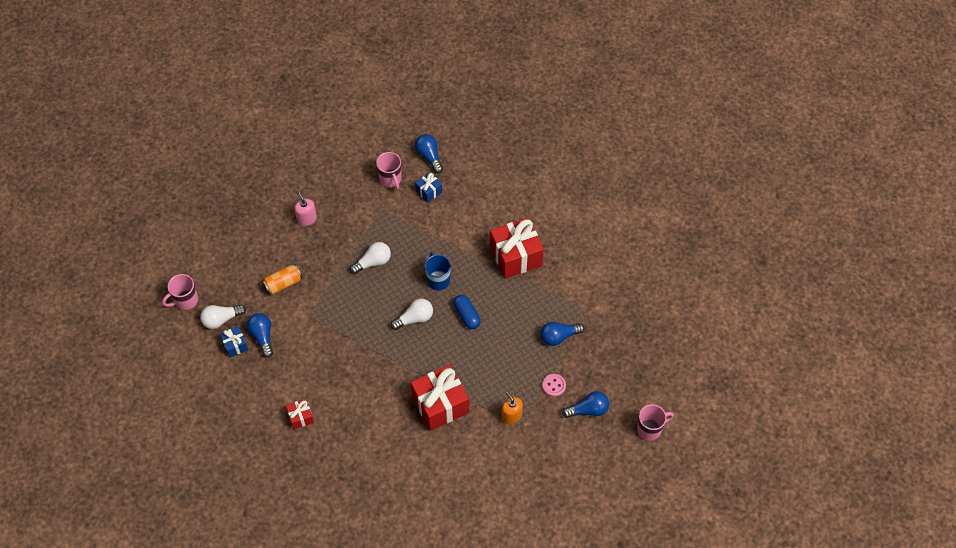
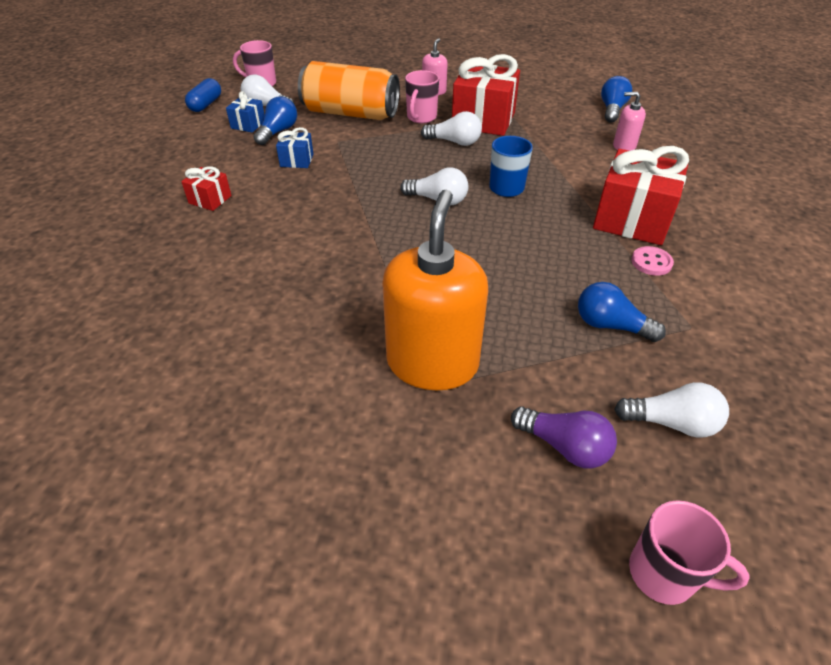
camera: 45 degrees right, 15 degrees down
orange can [262,265,302,295] -> orange can [298,61,400,120], size x1.98
pink mug [376,152,402,190] -> pink mug moved to [405,70,439,123]
red gift [411,365,469,431] -> red gift moved to [452,54,520,136]
blue gift [415,172,442,203] -> blue gift moved to [276,127,313,168]
blue capsule [454,295,481,329] -> blue capsule moved to [185,78,221,112]
orange soap dispenser [501,392,523,424] -> orange soap dispenser [382,190,488,390], size x2.16
pink button [542,374,566,397] -> pink button moved to [631,246,674,276]
blue light bulb [562,391,609,418] -> purple light bulb [511,406,617,468]
none -> pink soap dispenser [613,92,646,151]
none -> white light bulb [614,382,729,438]

